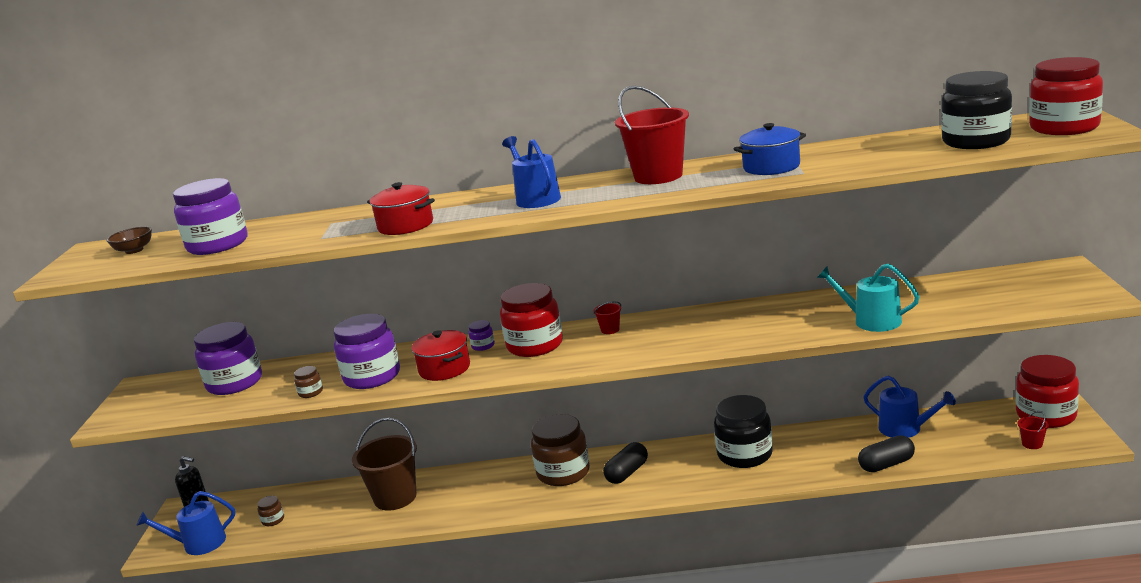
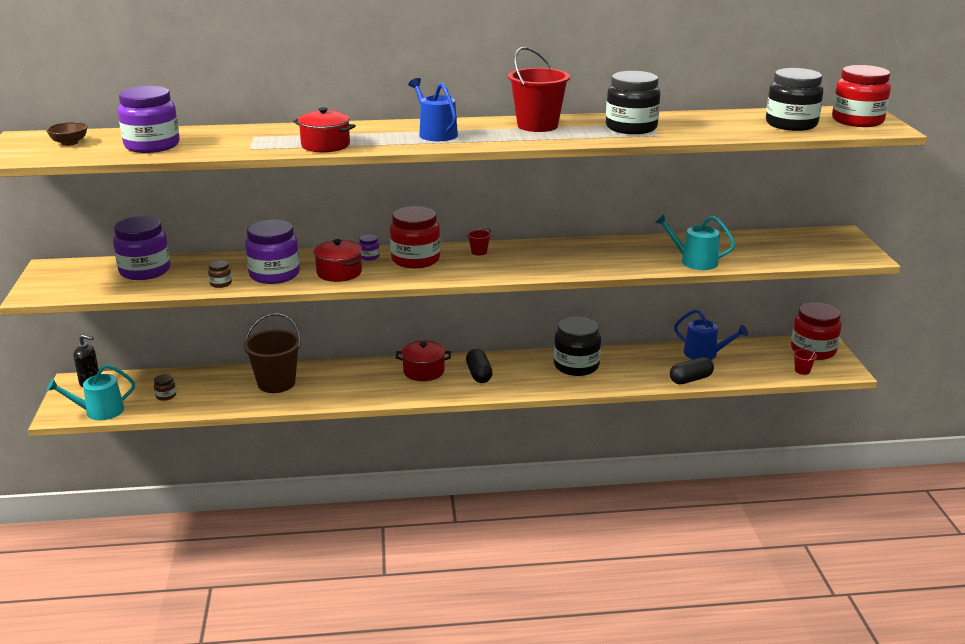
camera: 10 degrees left, 5 degrees up
blue watering can [136,491,235,555] -> turquoise watering can [47,364,135,420]
brown jar [531,414,590,486] -> red pot [396,341,451,381]
black capsule [603,442,648,484] -> black capsule turned 45 degrees counterclockwise [466,349,493,383]
blue pot [733,123,806,175] -> black jar [606,71,660,134]

